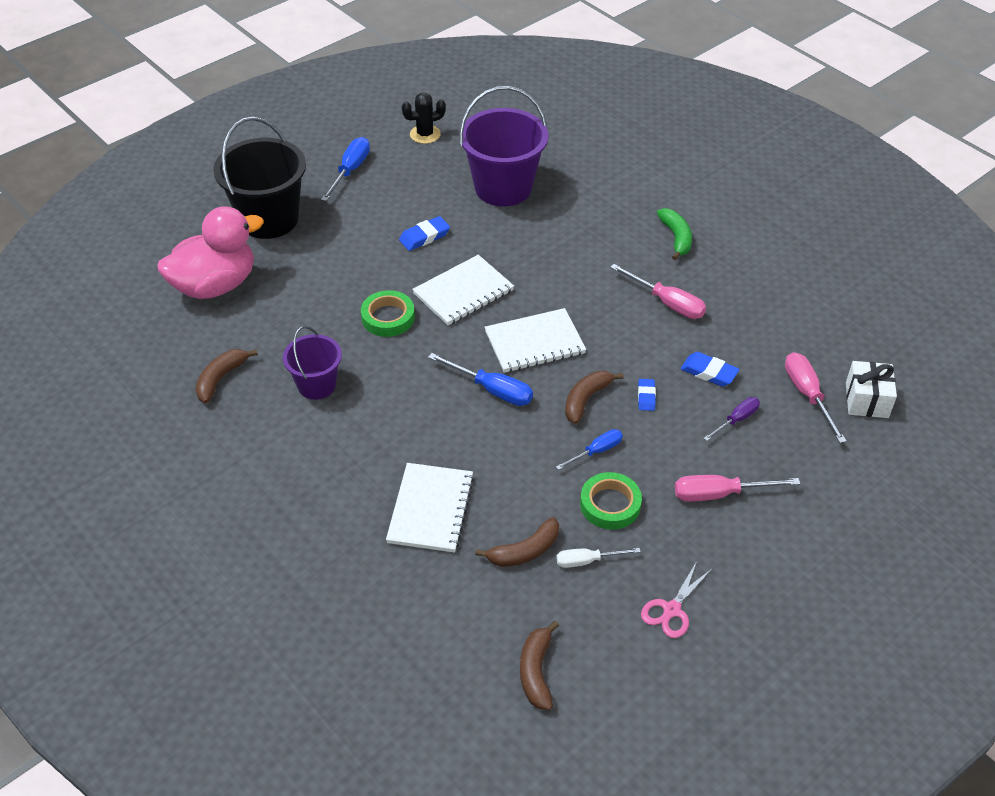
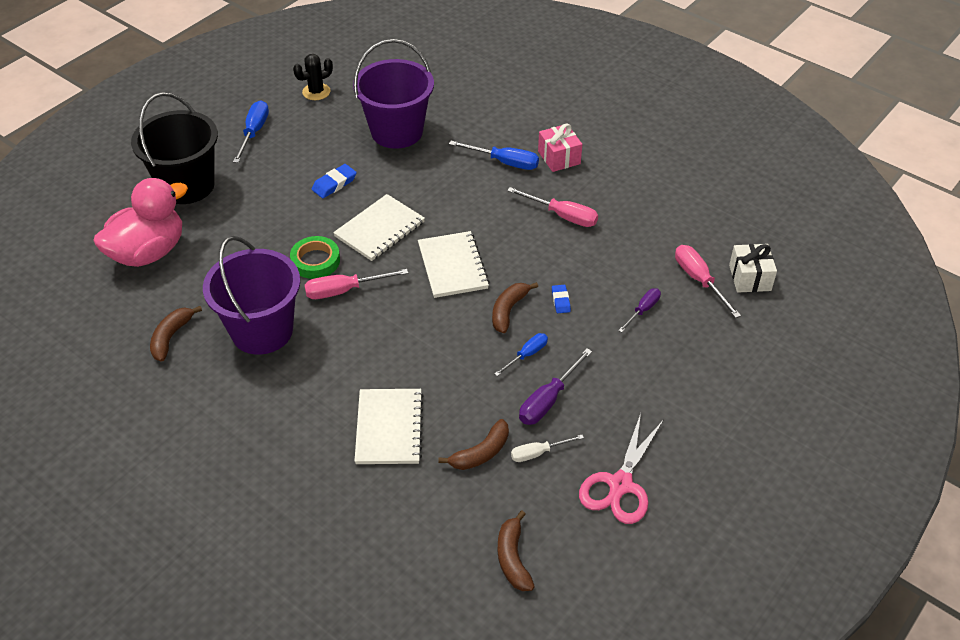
camera: 10 degrees left, 0 degrees up
purple bucket [283,326,342,400] -> purple bucket [203,236,300,355], size x1.74
blue screwdriver [428,353,533,406] -> blue screwdriver moved to [449,141,539,170]
white notebook [485,308,586,373] -> white notebook turned 75 degrees counterclockwise [418,231,490,298]
green tape [580,472,642,530] -> purple screwdriver [519,349,592,425]
pink scissors [641,561,712,638] -> pink scissors [579,413,663,524], size x1.59
green banana [657,208,692,260] -> pink gift [538,124,582,172]
pink screwdriver [675,475,800,502] -> pink screwdriver moved to [304,269,408,299]
blue eraser [681,352,740,387] -> none

